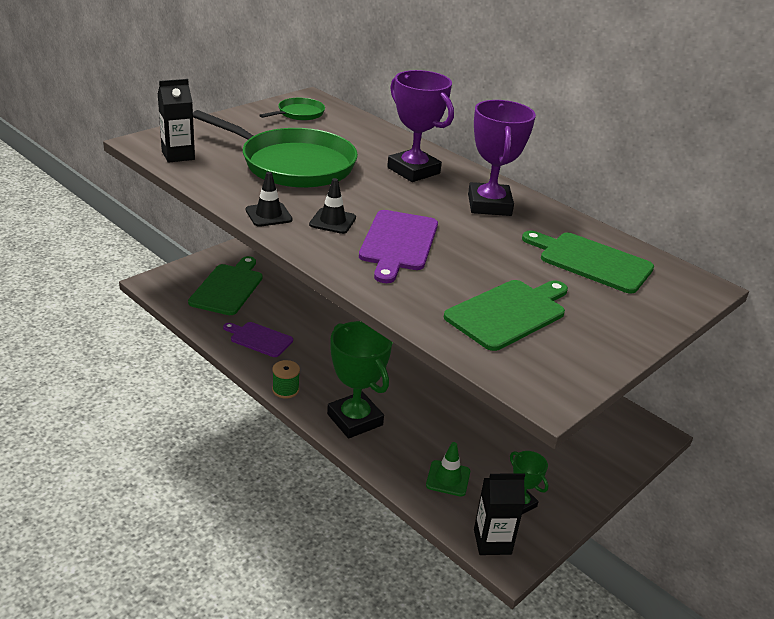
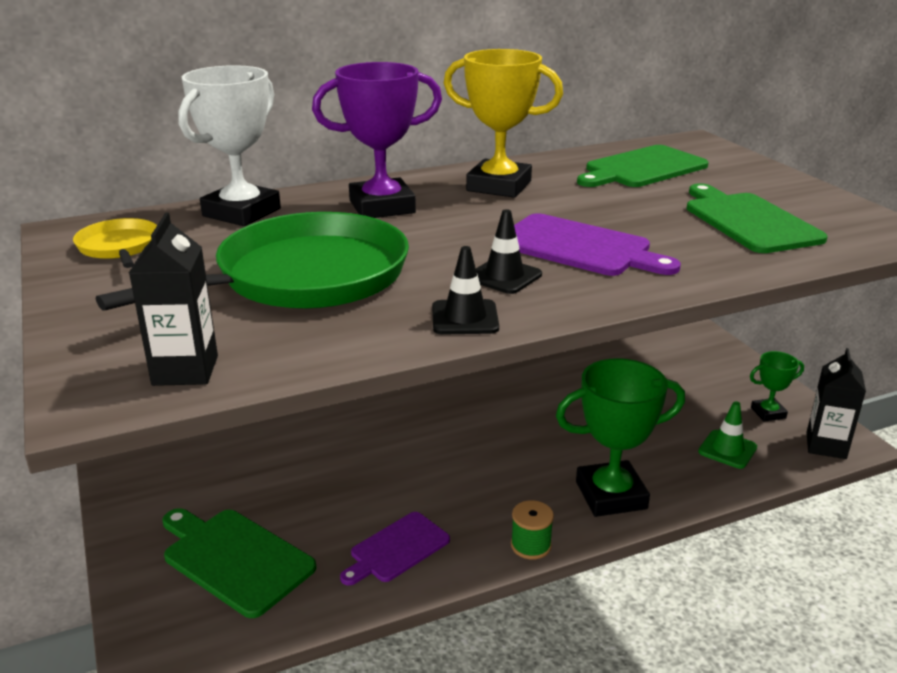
camera: 65 degrees left, 5 degrees down
green pan [259,98,325,120] -> yellow pan [73,218,157,268]
purple trophy [468,100,536,216] -> yellow trophy [444,49,563,198]
none -> white trophy [178,65,281,226]

